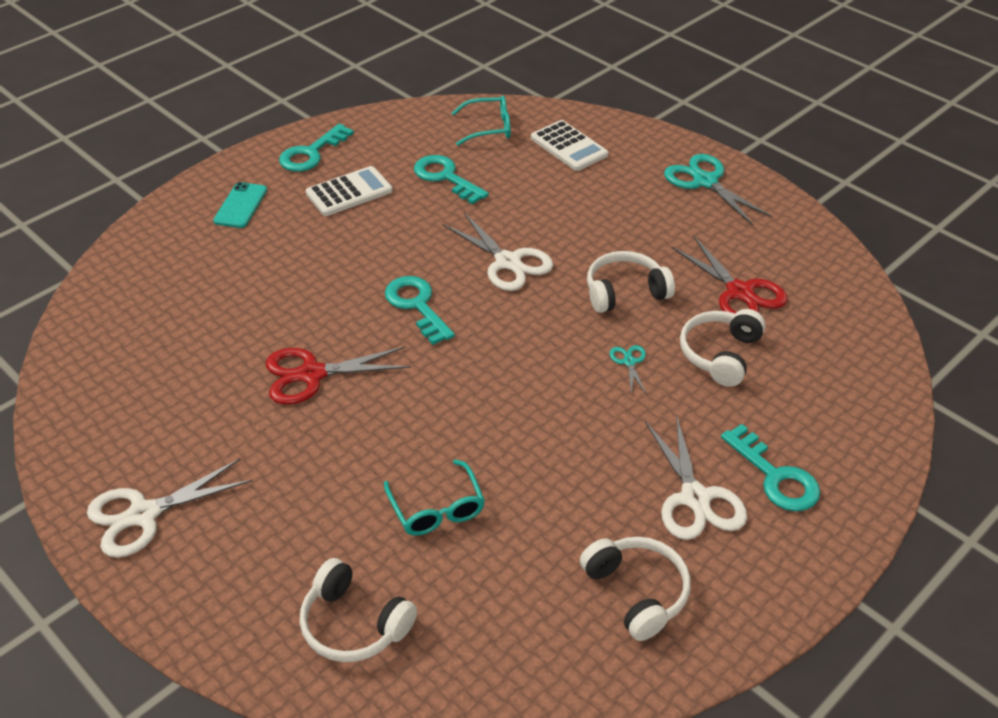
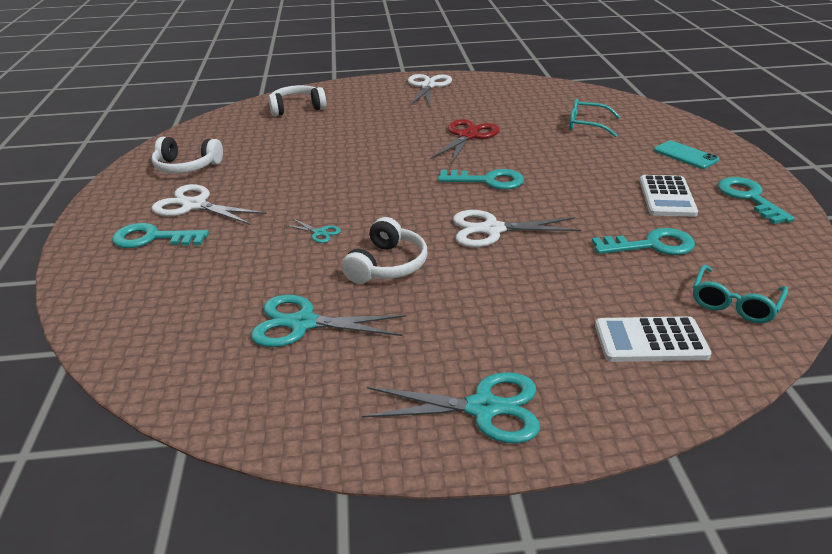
camera: 130 degrees right, 10 degrees down
turquoise glasses [384,459,485,536] -> turquoise glasses moved to [569,99,620,137]
red scissors [672,236,788,313] -> turquoise scissors [251,295,406,347]
white headphones [680,309,766,387] -> none

